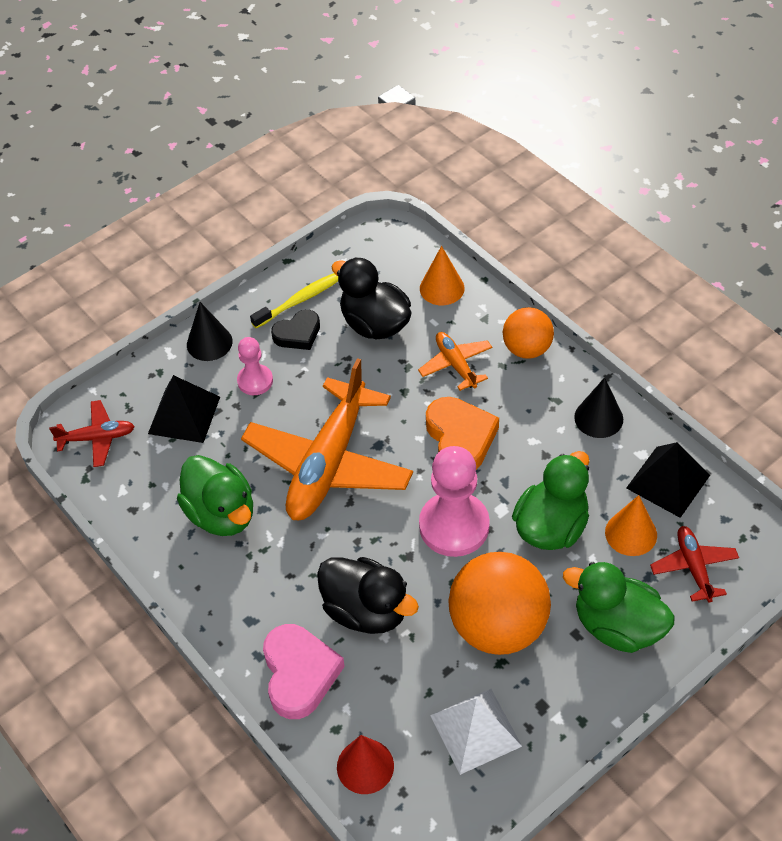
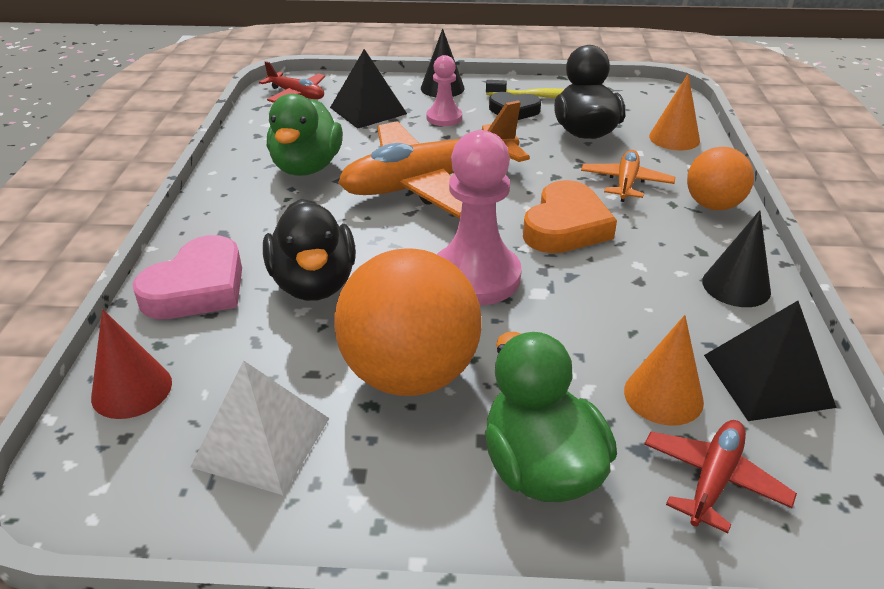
camera: 40 degrees right, 15 degrees down
green duck [512,451,590,550] -> none

